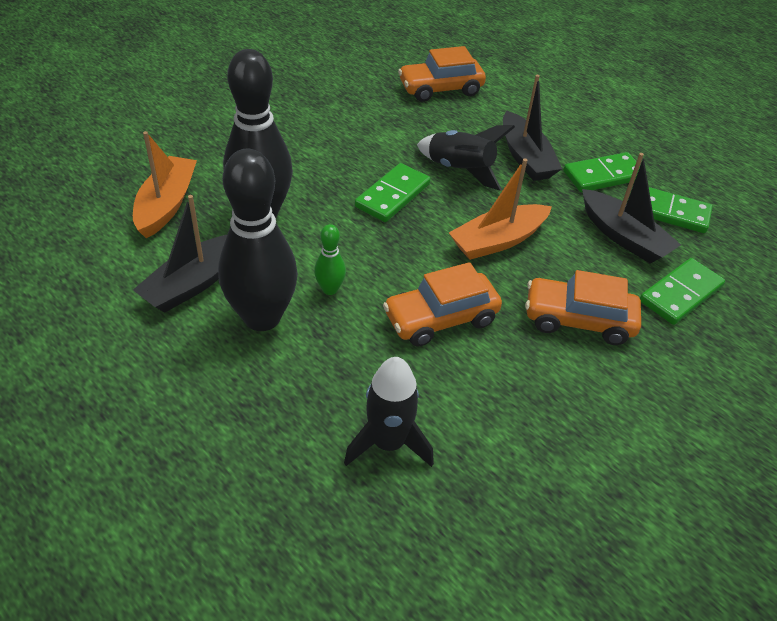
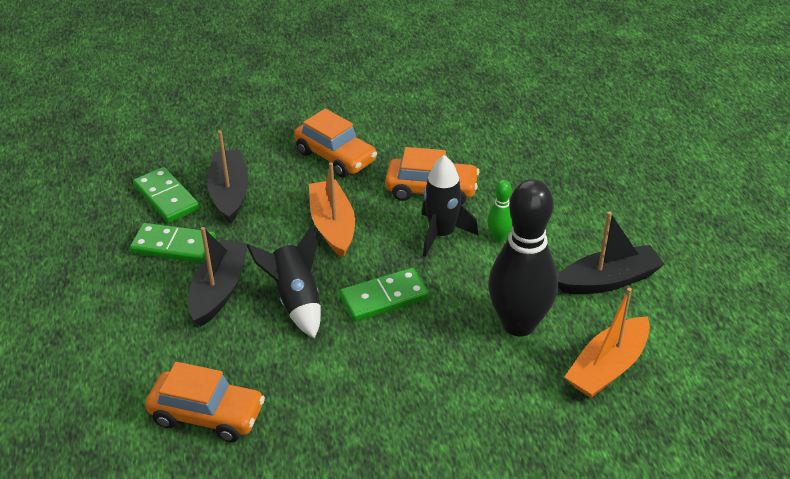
camera: 145 degrees left, 5 degrees down
black bowling pin [218,149,298,331] -> none
black rocket [344,357,434,467] -> black rocket moved to [422,155,478,257]
orange boat [449,158,552,260] -> orange boat turned 105 degrees counterclockwise [309,163,355,257]
green domino [640,258,725,325] -> none

